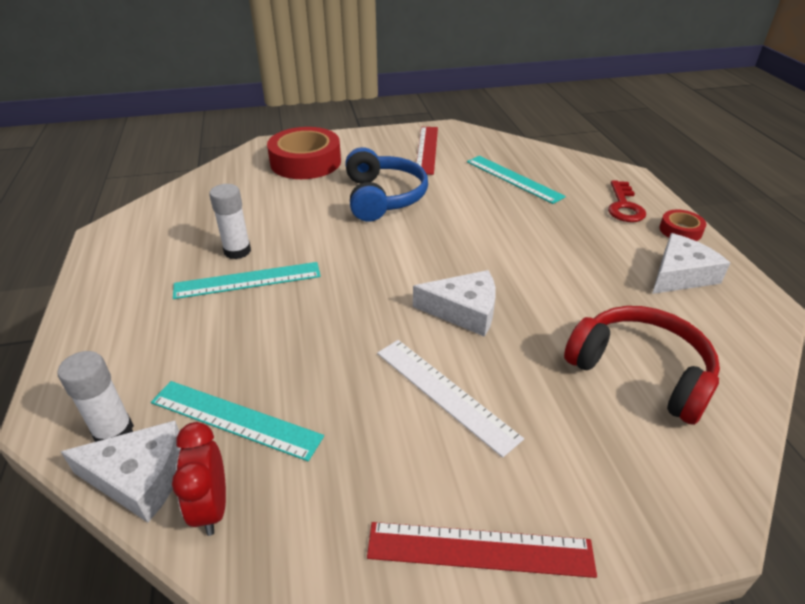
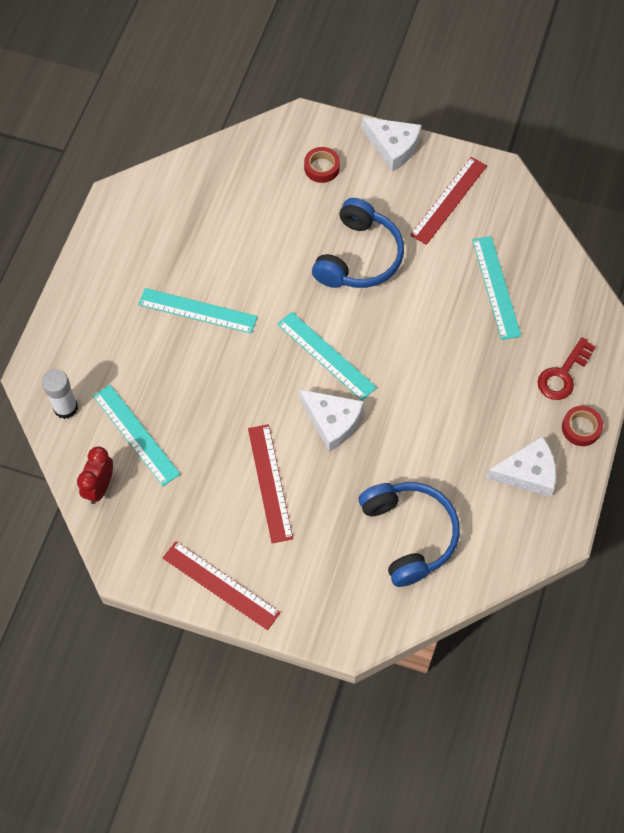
camera: 30 degrees right, 25 degrees up
white cheese [61,421,181,523] -> white cheese moved to [362,117,421,172]
white glue stick [209,184,251,259] -> none
red tape [267,127,341,179] -> red tape [304,147,340,183], size x0.48
white ruler [377,340,524,458] -> red ruler [248,424,293,543]
red headphones [564,306,720,425] -> blue headphones [359,482,460,587]
none -> turquoise ruler [277,312,377,401]

